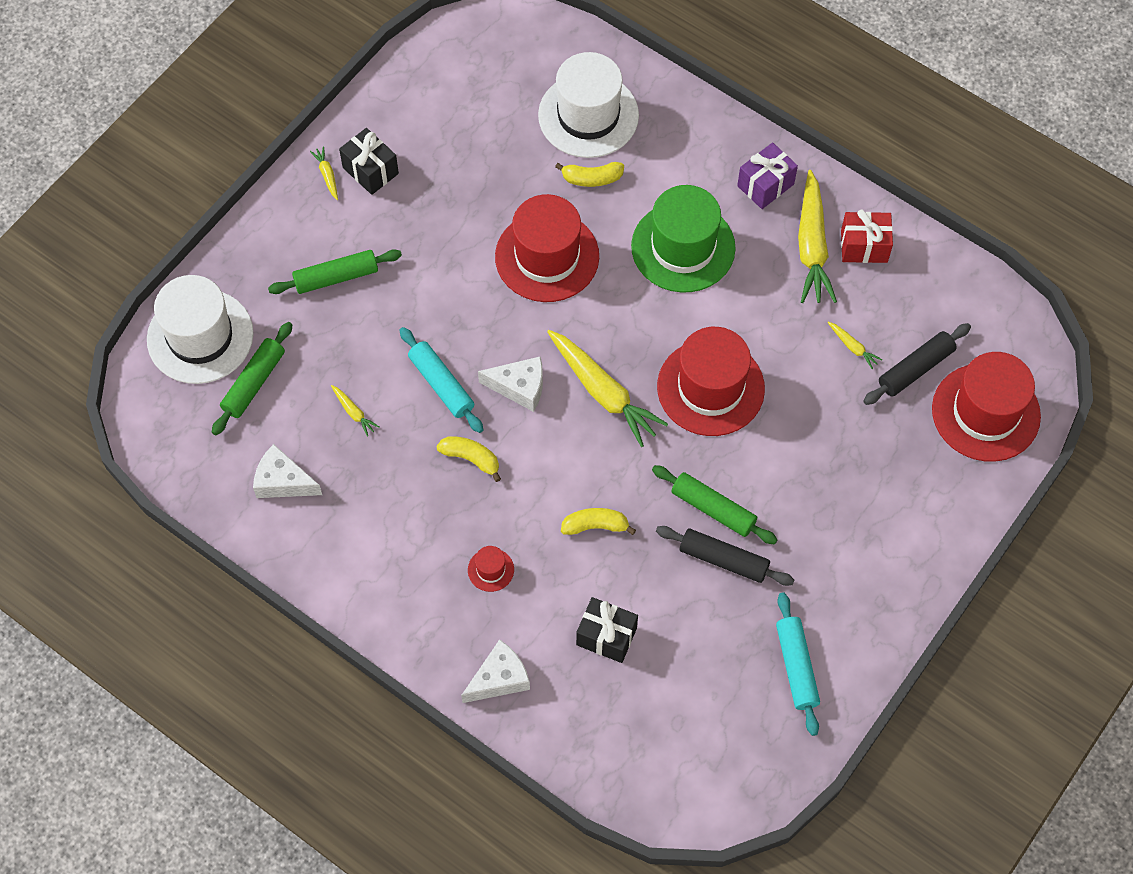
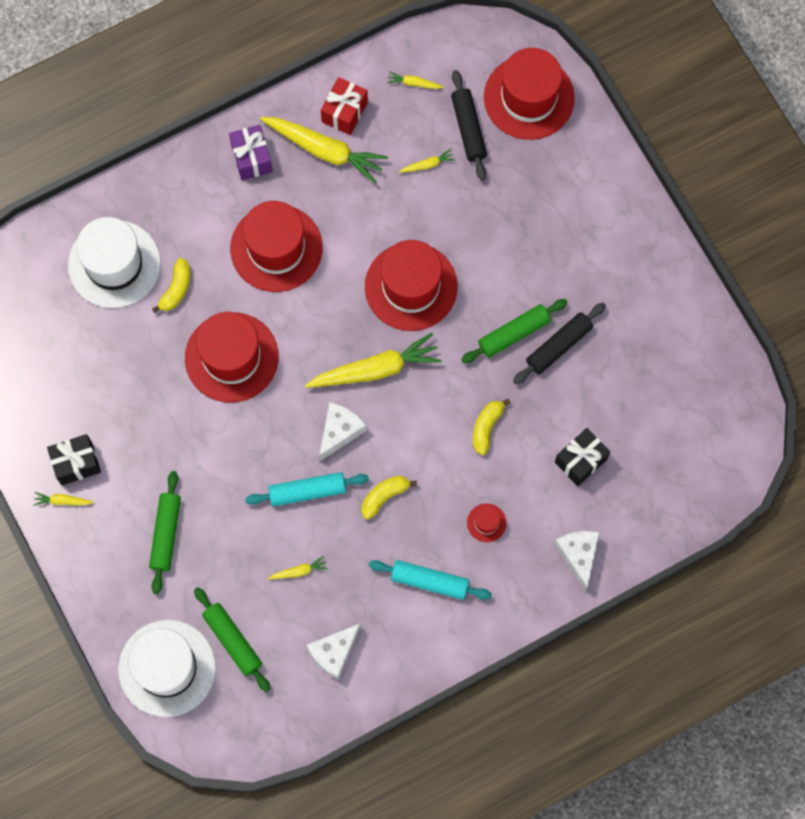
camera: 65 degrees left, 10 degrees up
green hat [631,185,736,293] -> red hat [230,201,323,292]
turquoise rolling pin [776,592,820,736] -> turquoise rolling pin moved to [369,560,492,600]
none -> yellow carrot [387,71,444,89]

